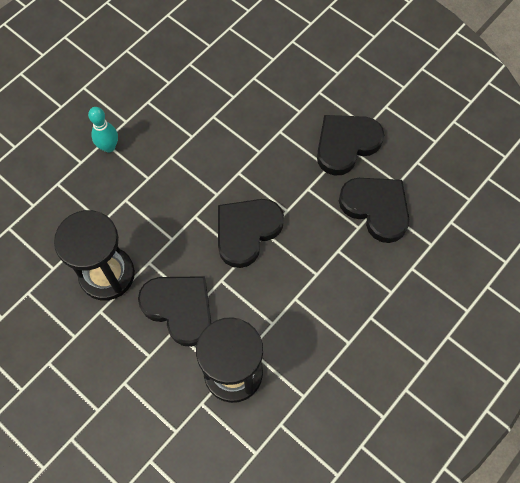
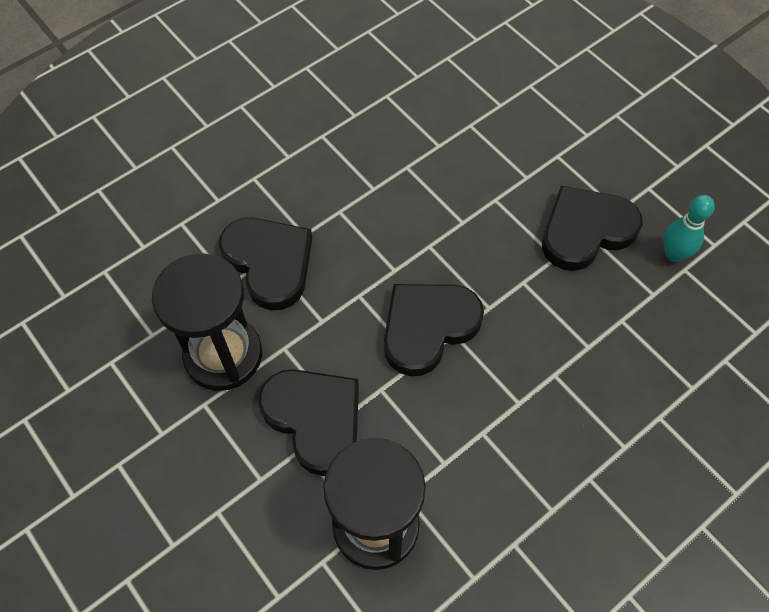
camera: 10 degrees right, 5 degrees down
turquoise bowling pin [88,107,118,153] -> turquoise bowling pin moved to [663,195,715,262]
black heart [339,178,409,243] -> black heart moved to [219,218,312,310]

